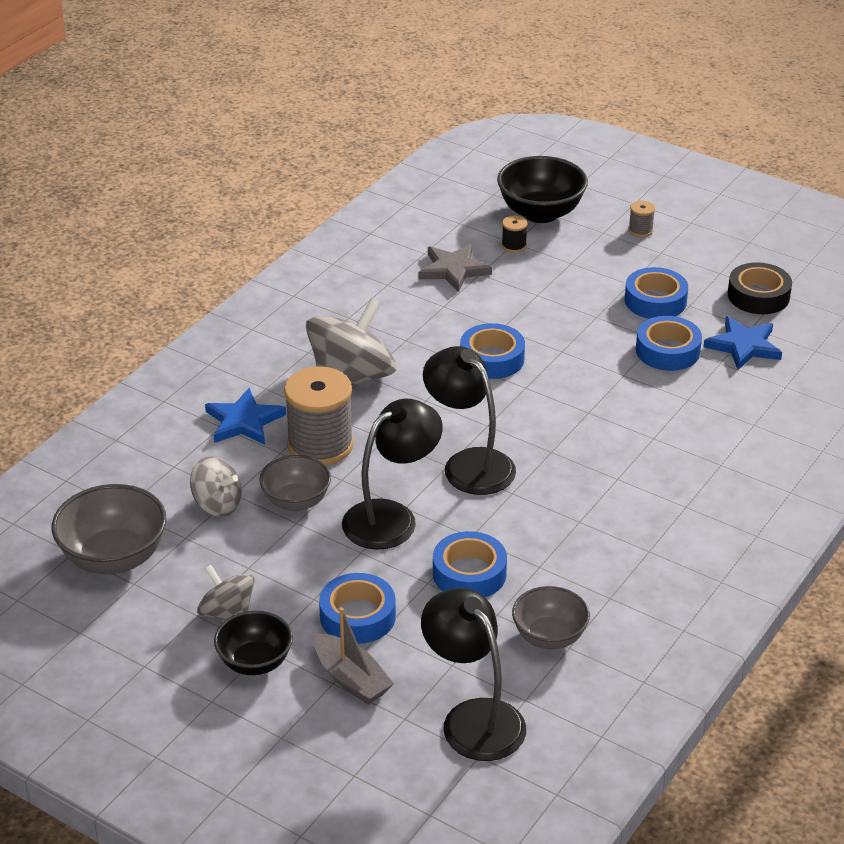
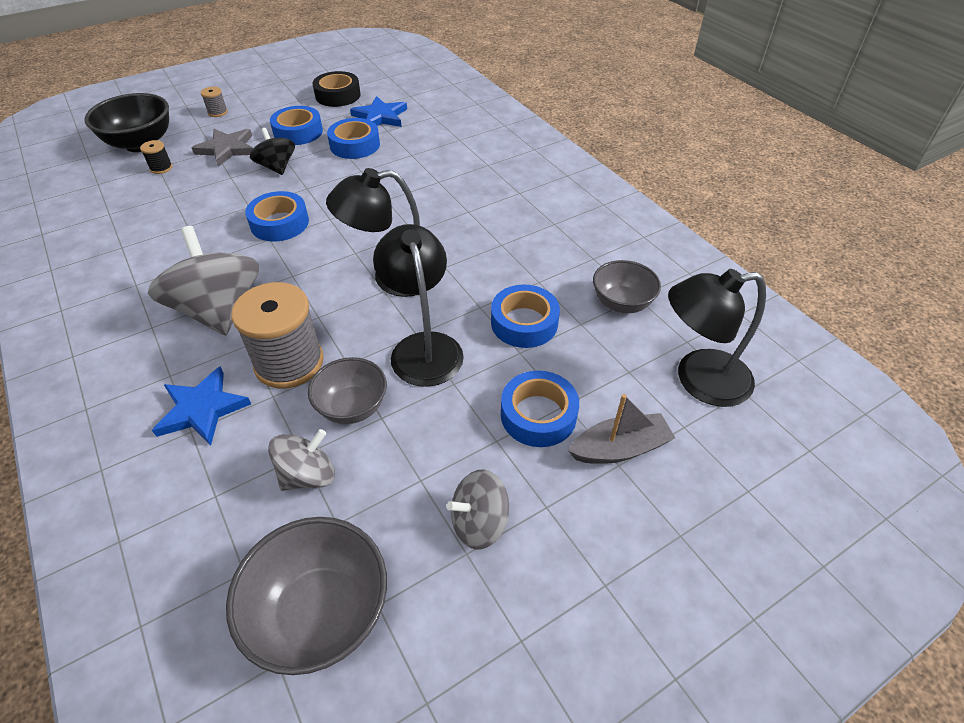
camera: 65 degrees left, 10 degrees up
black bowl [214,611,293,675] -> none
grey star [419,244,492,292] -> grey star moved to [192,129,253,167]
none -> black spinning top [250,128,295,175]

